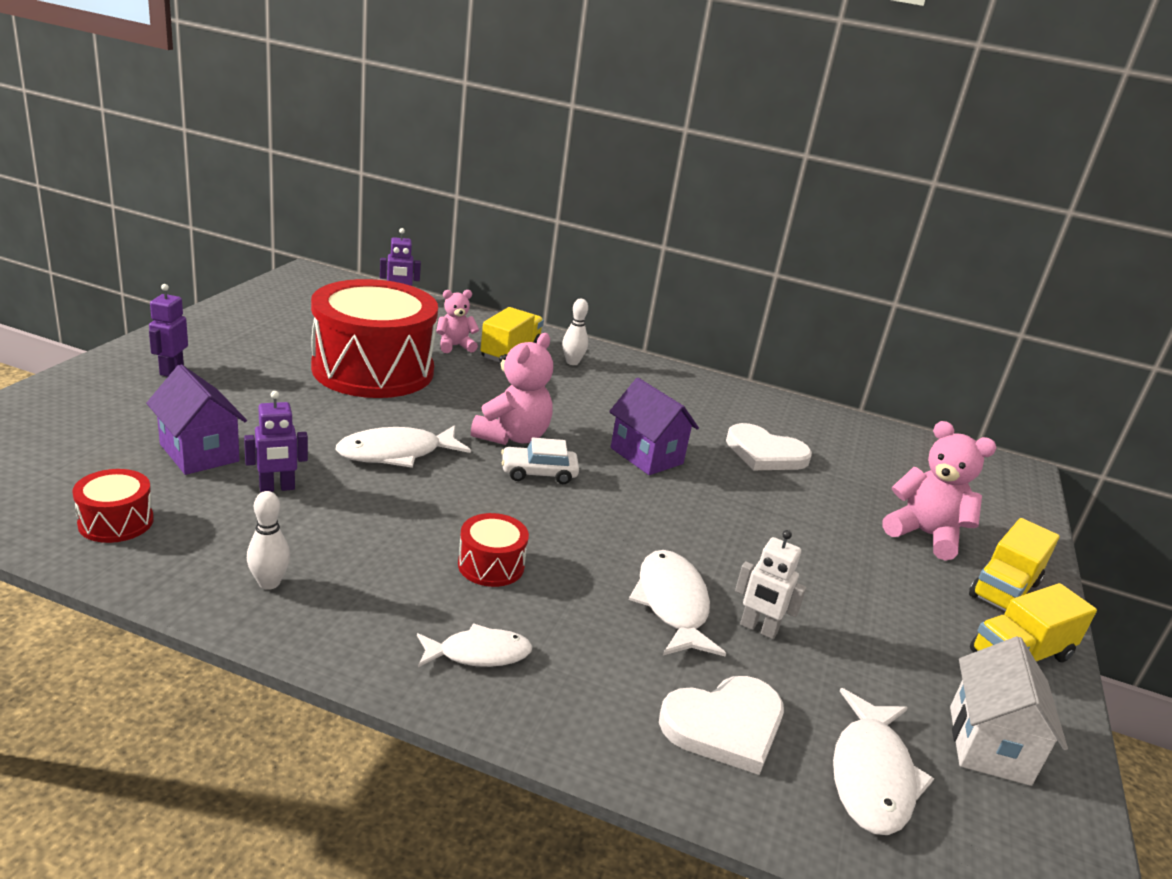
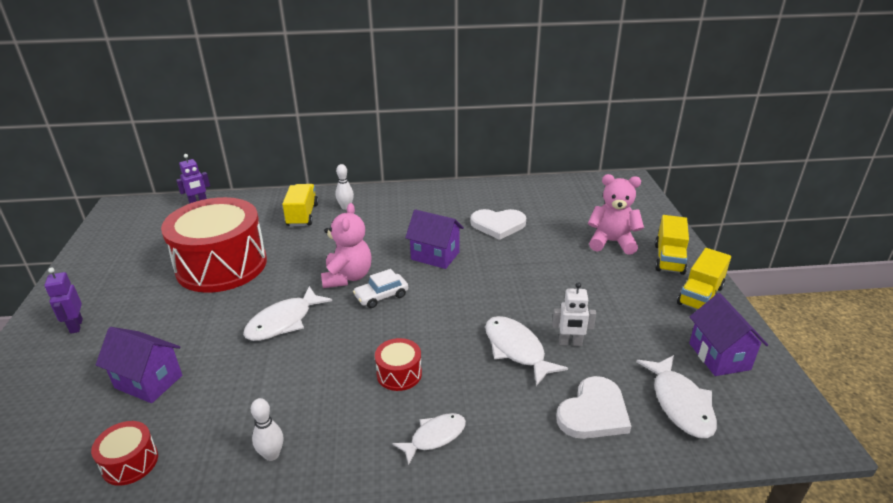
camera: 20 degrees left, 5 degrees up
purple robot [244,391,308,492] -> none
pink teddy bear [436,290,479,353] -> none
white house [950,636,1068,786] -> purple house [689,293,768,376]

